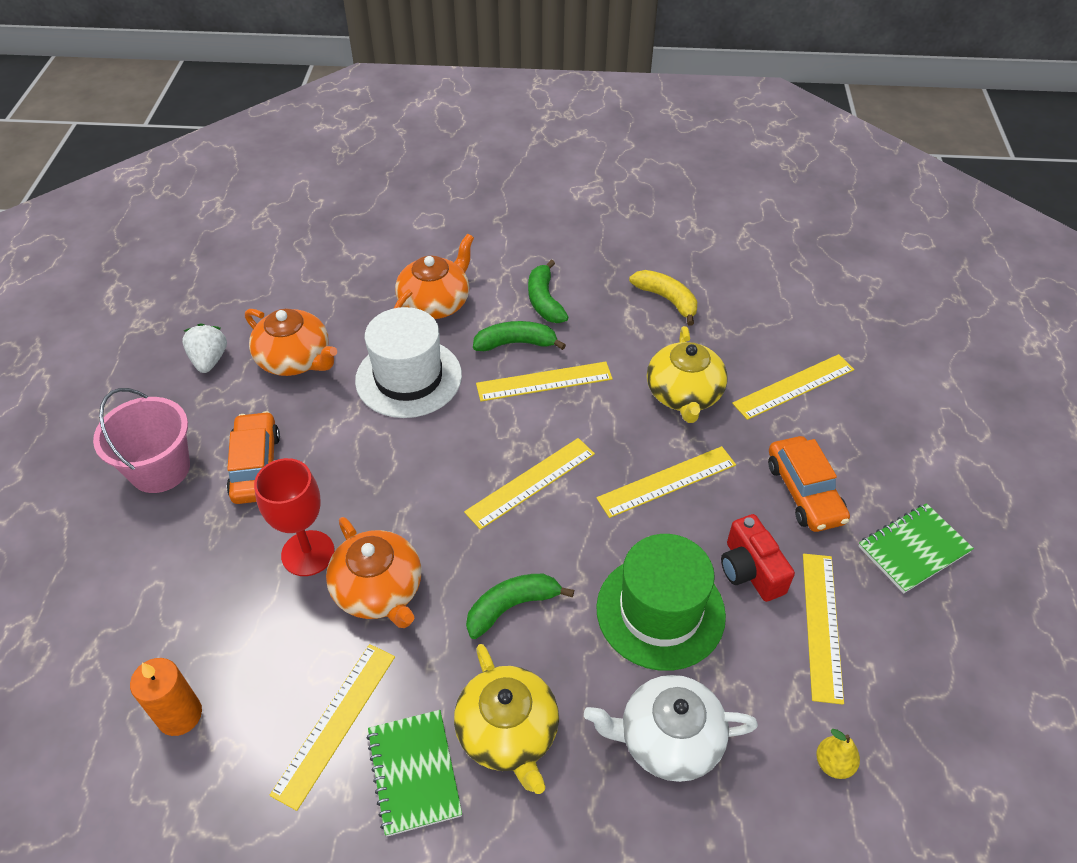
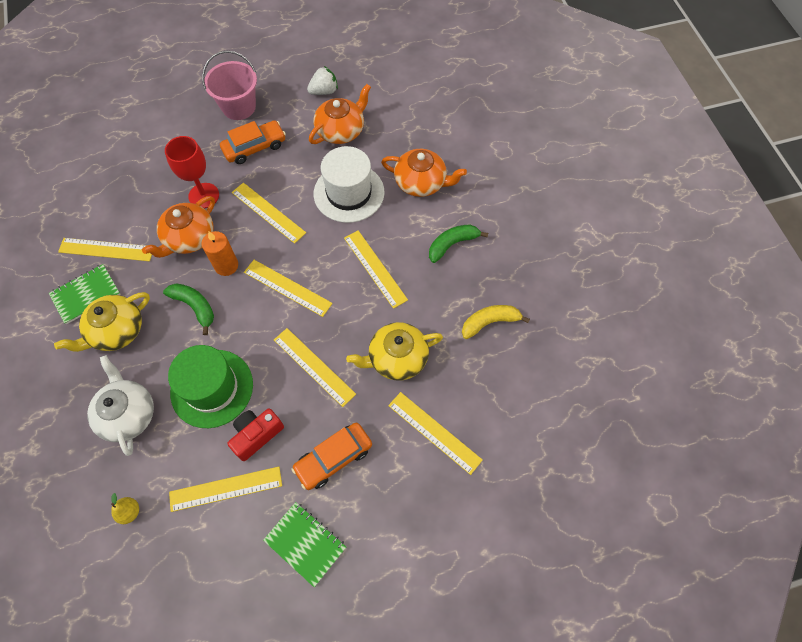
camera: 70 degrees right, 15 degrees up
orange candle [130,658,202,736] -> orange candle moved to [202,231,238,276]
orange teapot [245,309,337,376] -> orange teapot turned 150 degrees counterclockwise [309,84,371,144]
green banana [473,321,566,351] -> none
yellow banana [629,270,697,326] -> yellow banana turned 135 degrees counterclockwise [462,305,530,339]
none -> yellow ruler [232,183,306,244]

